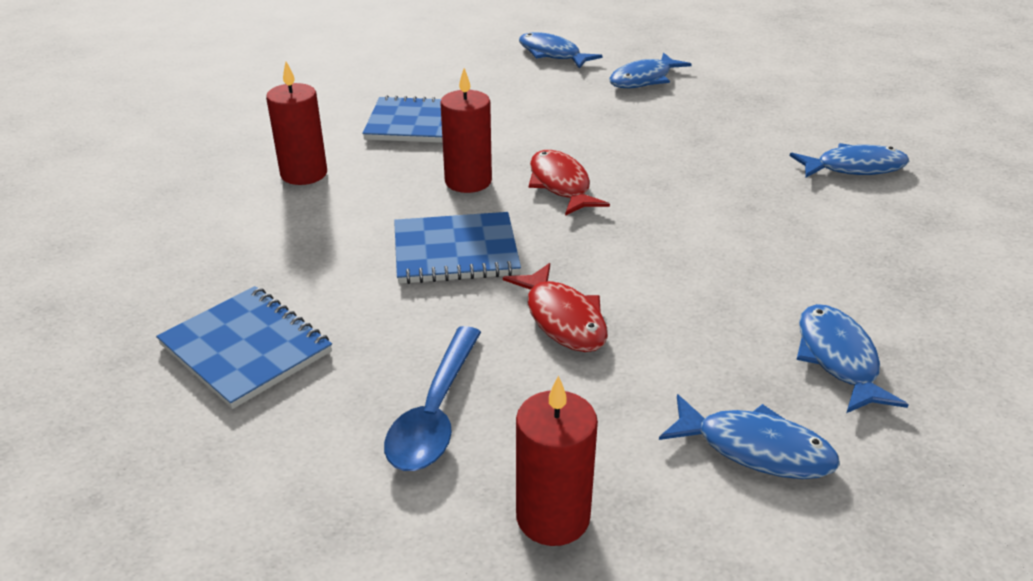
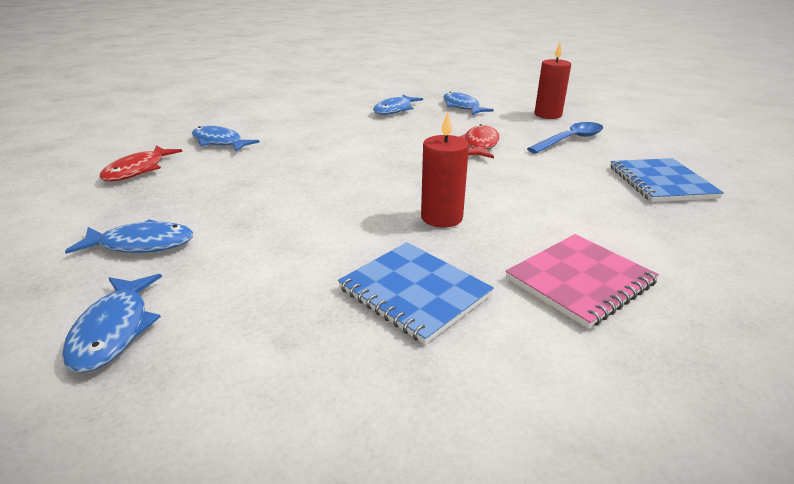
camera: 140 degrees left, 5 degrees down
red candle [266,62,327,185] -> pink notebook [506,234,659,329]
blue notebook [394,212,521,284] -> none
red fish [529,150,610,216] -> red fish moved to [99,145,182,181]

